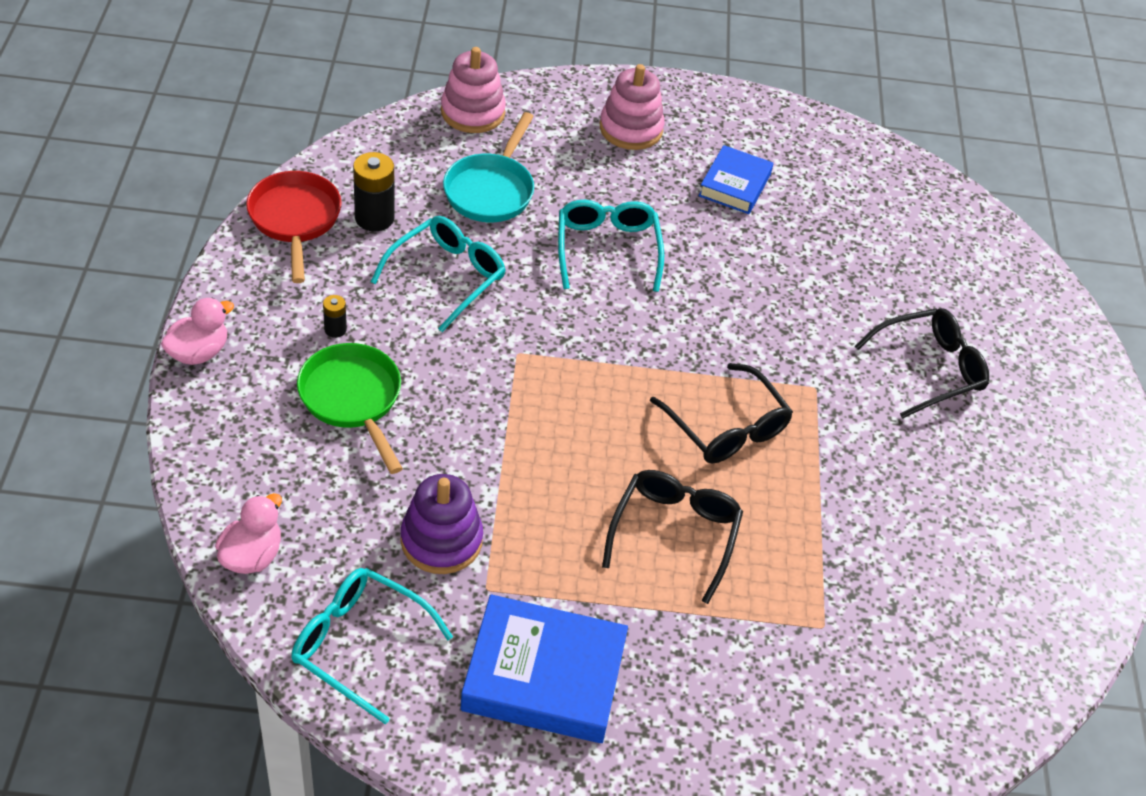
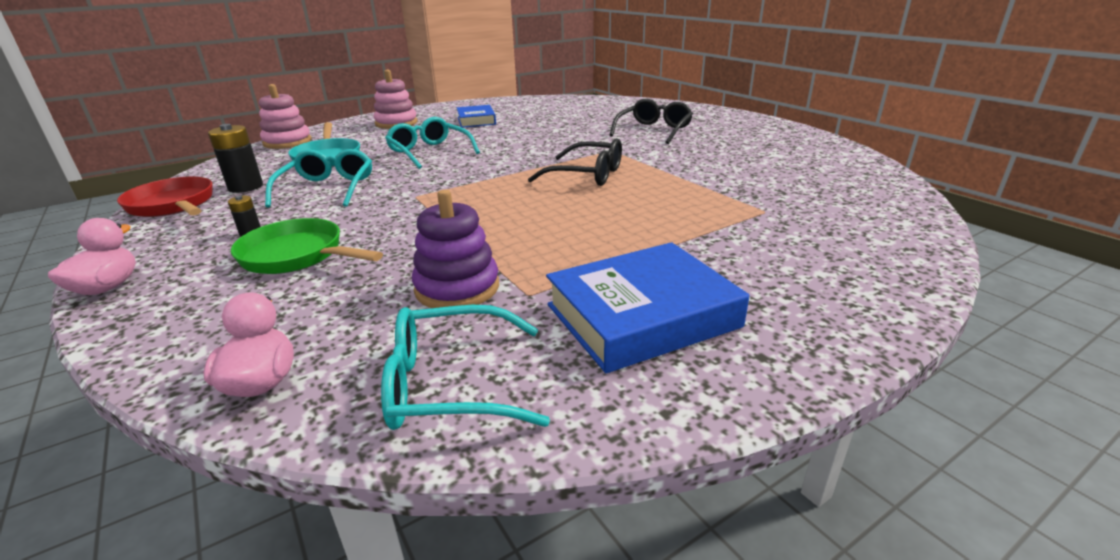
camera: 30 degrees left, 20 degrees down
black glasses [602,470,743,604] -> none

